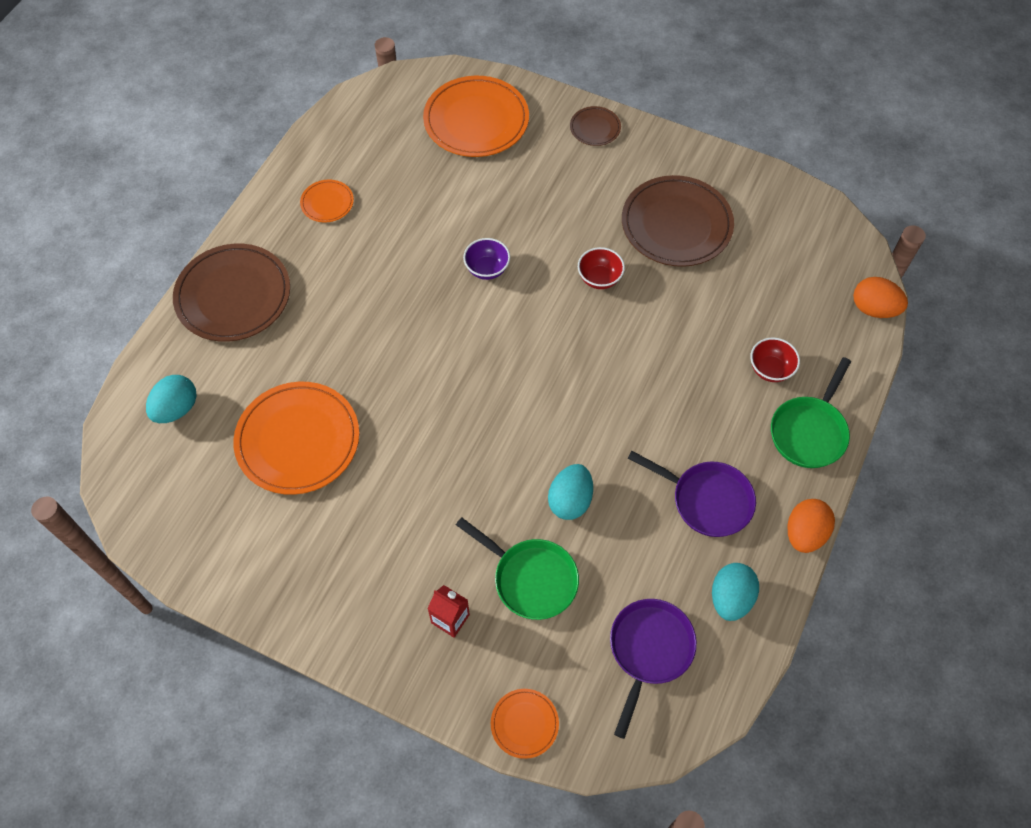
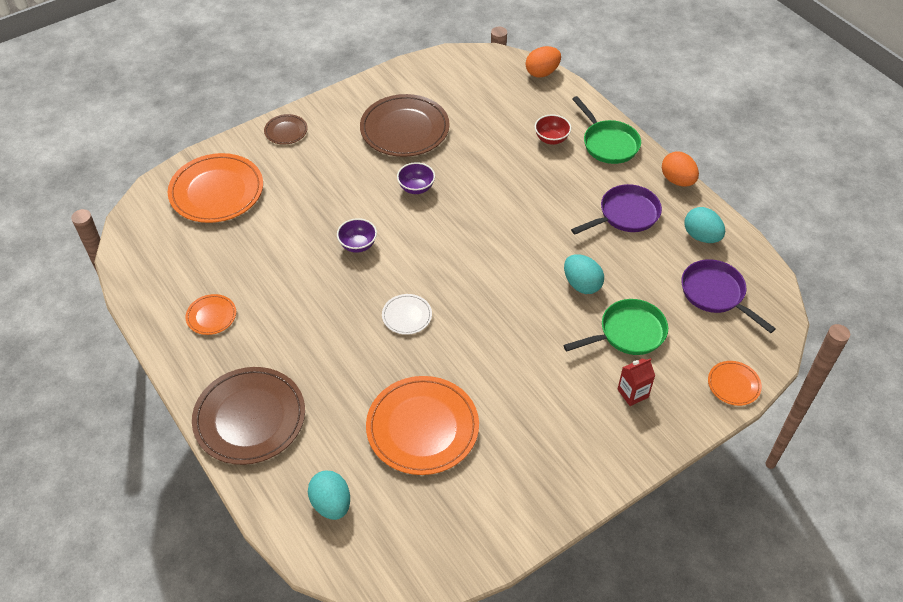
camera: 60 degrees left, 10 degrees down
red bowl [578,247,625,289] -> purple bowl [397,162,435,194]
none -> white plate [382,294,432,335]

